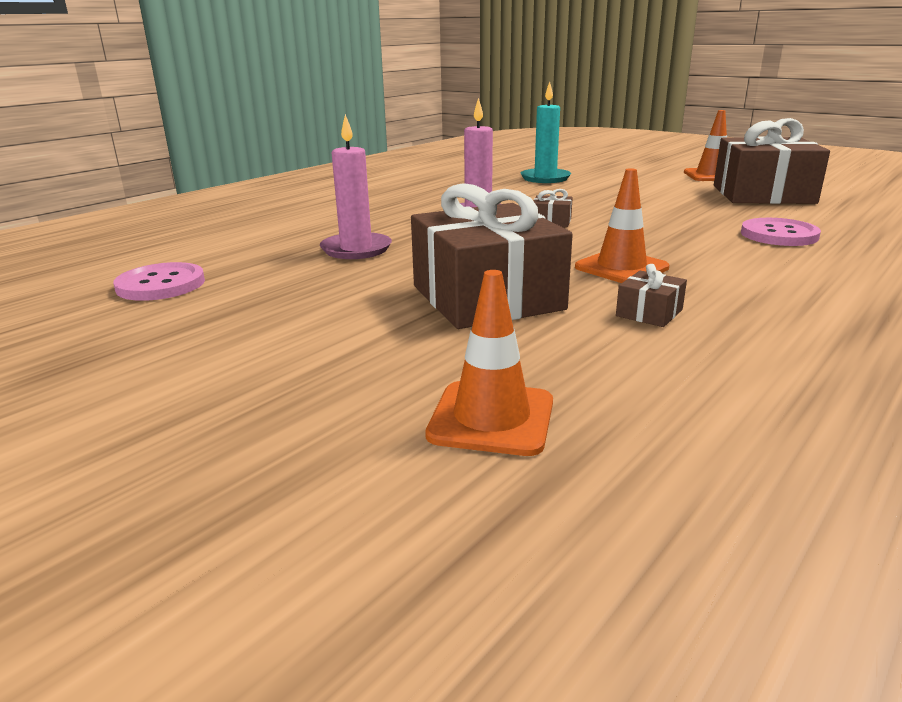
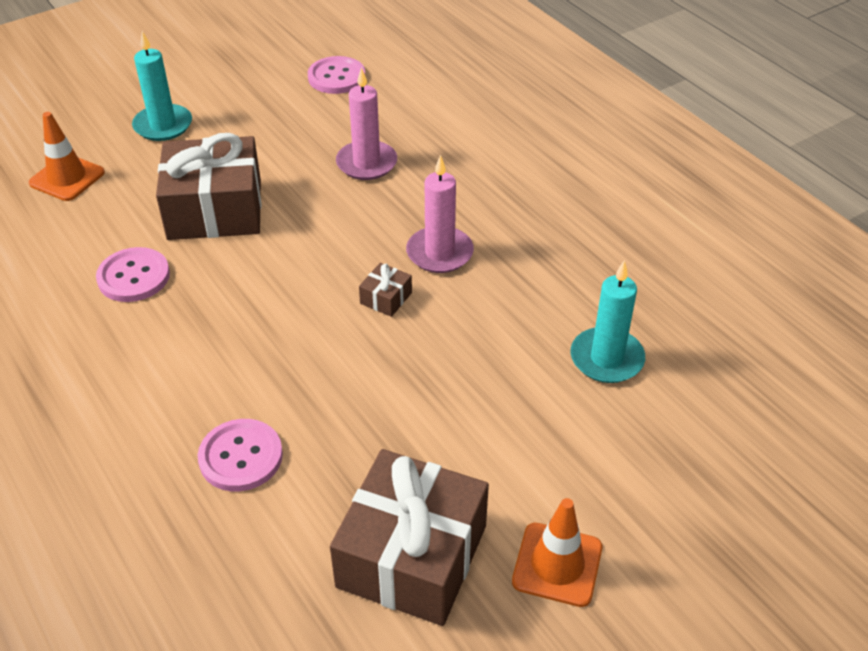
camera: 105 degrees right, 20 degrees up
orange traffic cone [575,168,669,283] -> none
brown gift [616,264,687,327] -> pink button [96,247,170,302]
none -> turquoise candle [132,31,192,141]

